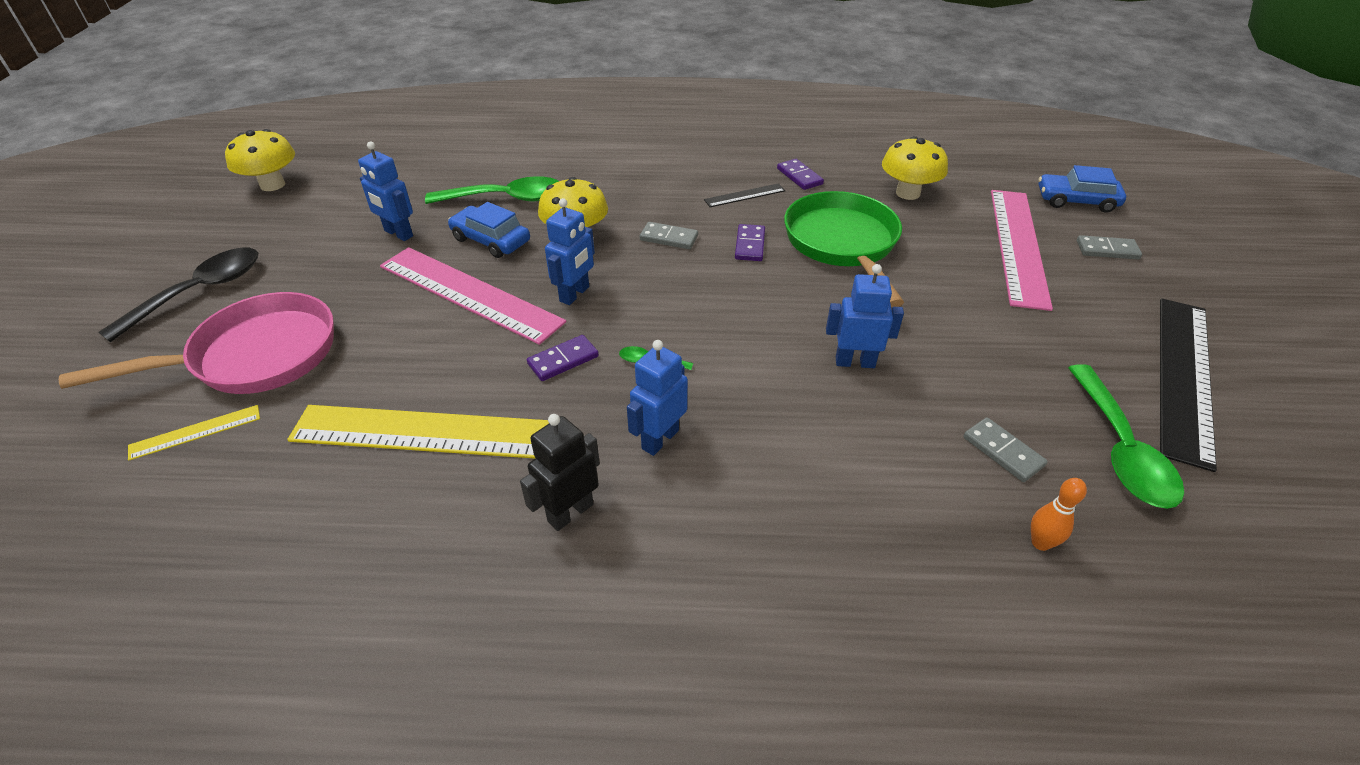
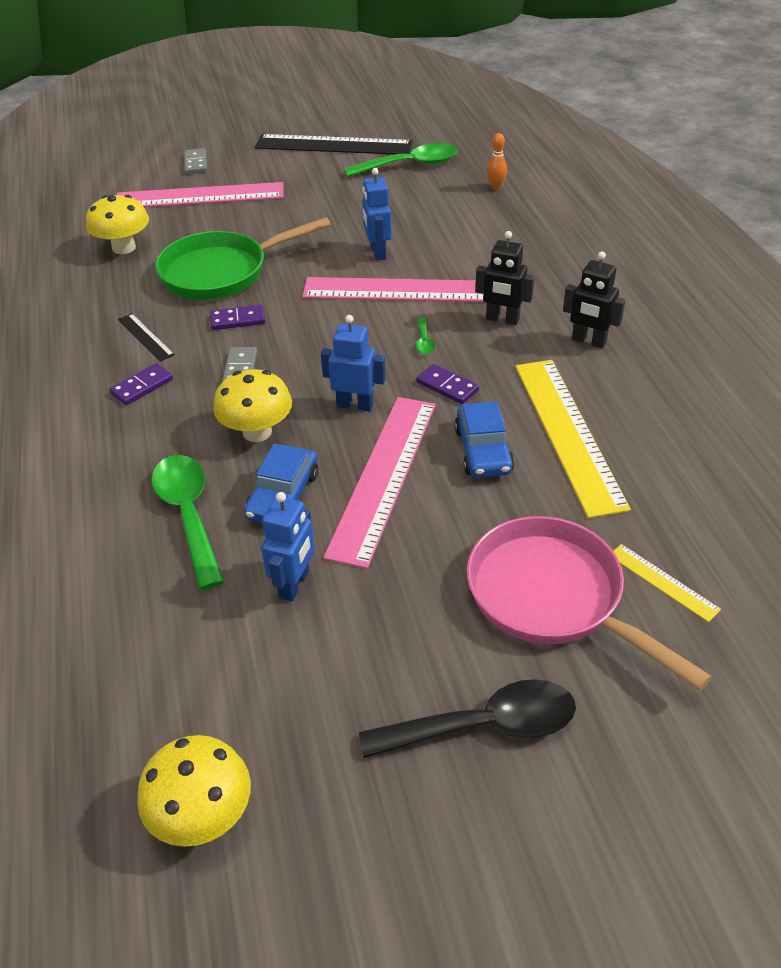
camera: 105 degrees left, 0 degrees up
black spoon [98,248,258,343] -> black spoon turned 150 degrees clockwise [359,679,576,758]
blue robot [627,340,688,456] -> black robot [475,231,535,325]
purple domino [777,159,824,190] -> purple domino moved to [109,363,173,405]
grey domino [964,417,1048,482] -> none
blue car [1039,165,1126,213] -> blue car moved to [454,401,514,478]
none -> pink ruler [302,277,484,302]

